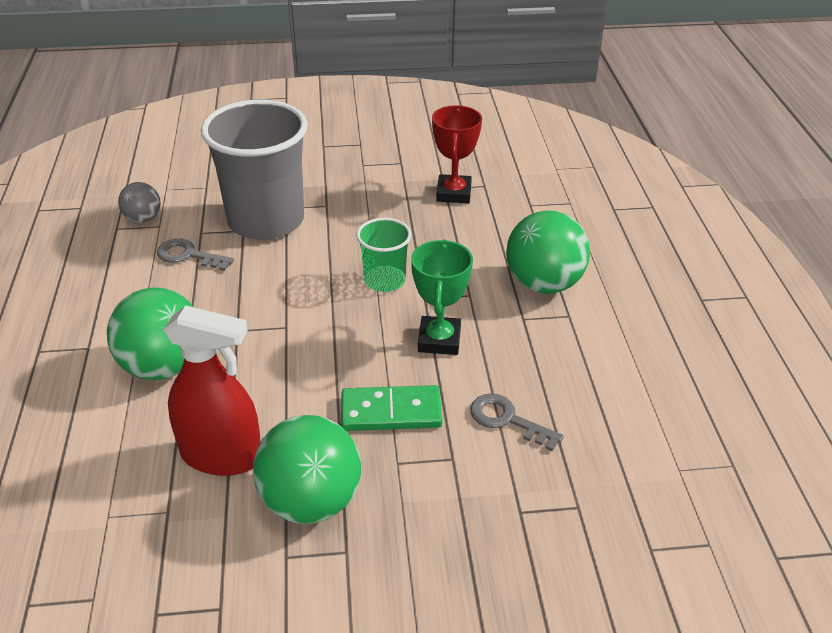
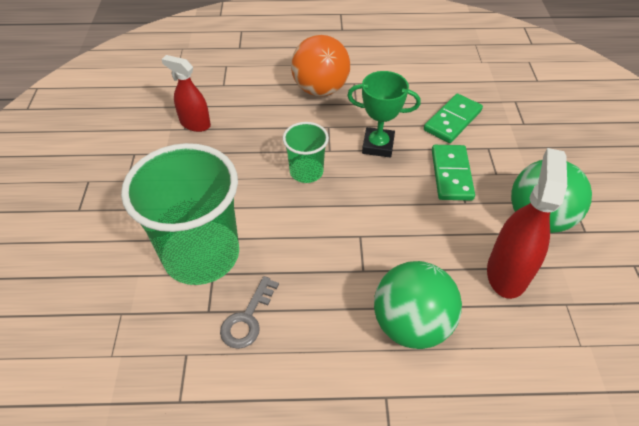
camera: 85 degrees left, 10 degrees up
grey ball [118,182,160,223] -> none
grey cup [201,100,308,240] -> green cup [121,143,239,285]
red trophy [432,105,482,203] -> red spray bottle [161,55,211,132]
grey key [470,393,564,451] -> green domino [424,94,483,143]
green ball [506,210,590,294] -> orange ball [291,35,350,97]

